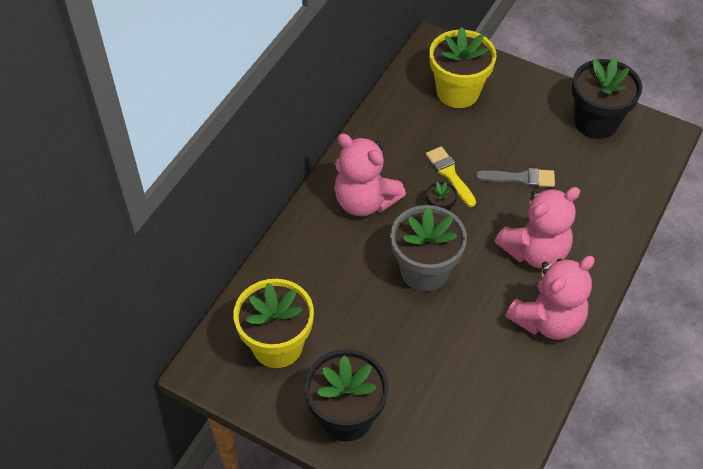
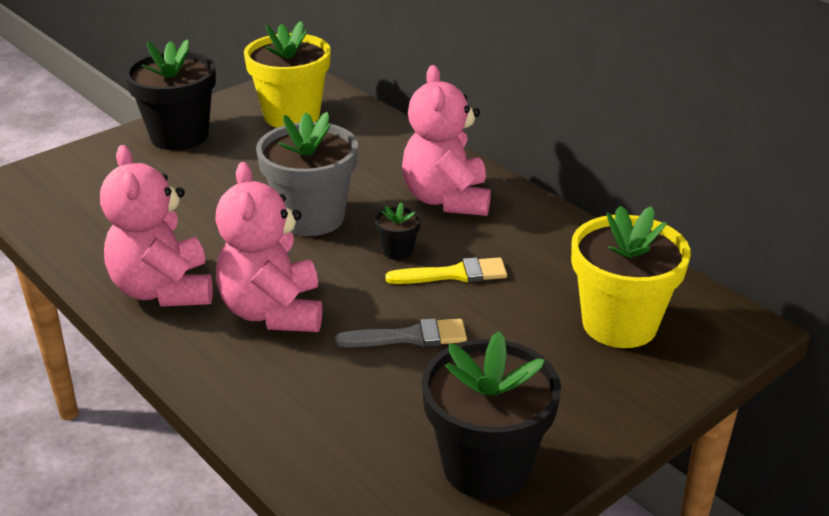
camera: 110 degrees right, 20 degrees down
pink teddy bear [334,133,406,216] -> pink teddy bear turned 60 degrees counterclockwise [402,65,491,216]
grey brush [476,168,555,187] -> grey brush turned 120 degrees counterclockwise [335,318,467,347]

